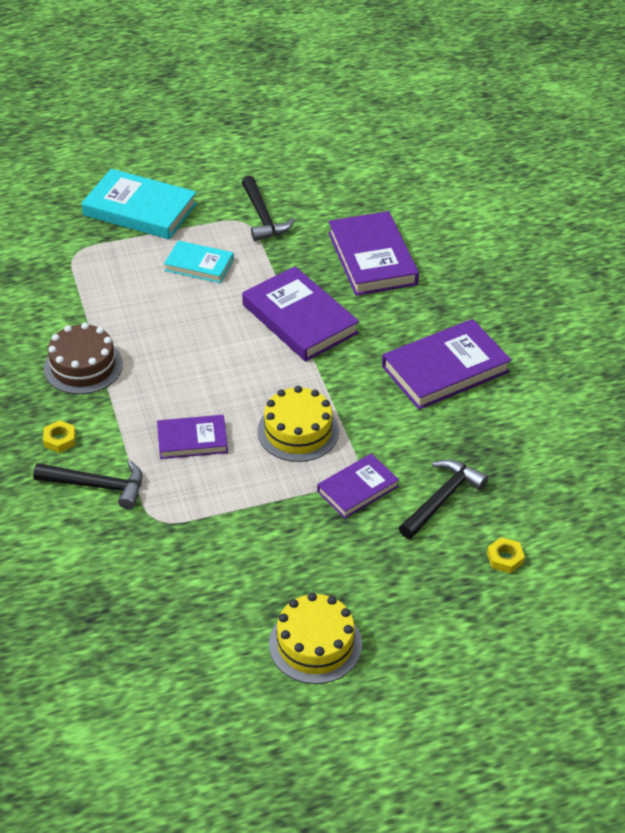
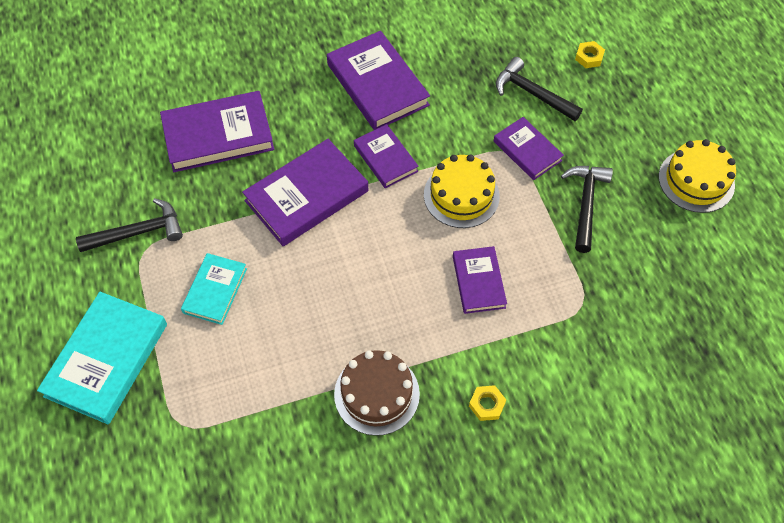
camera: 90 degrees left, 15 degrees up
black hammer [33,460,143,509] -> black hammer moved to [561,166,613,253]
none -> purple book [354,124,419,188]

